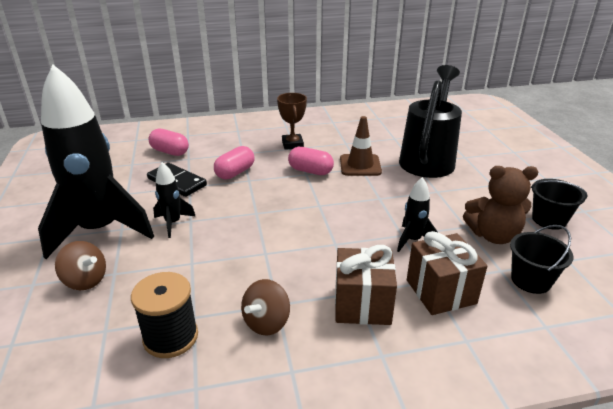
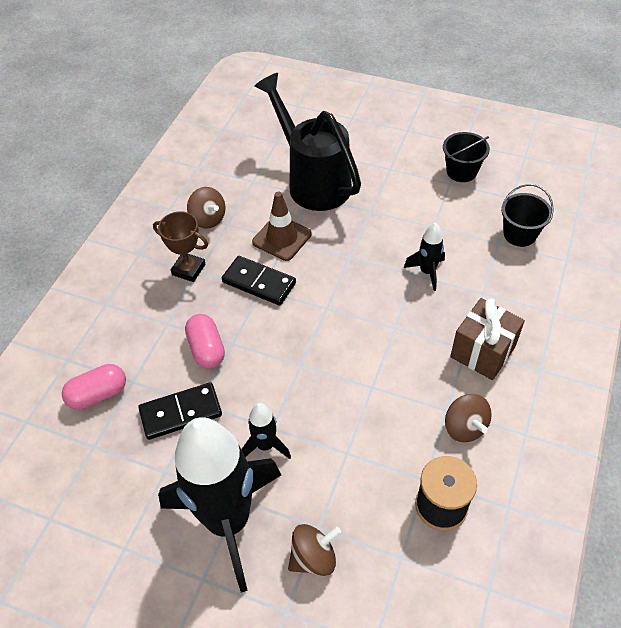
camera: 55 degrees left, 20 degrees up
pink capsule [288,147,334,175] -> black domino [222,256,296,306]
brown gift [407,231,487,315] -> none
brown teddy bear [463,166,538,244] -> none
none -> brown spinning top [187,187,226,229]

